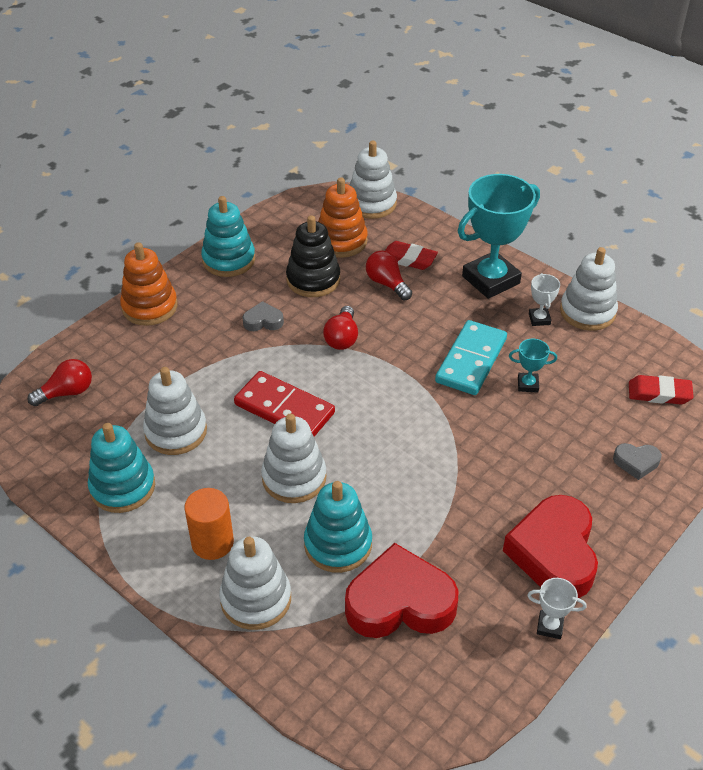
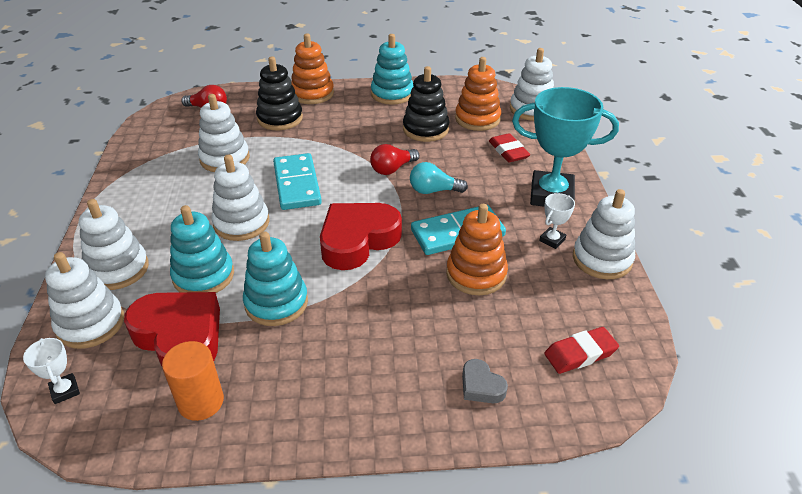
camera: 45 degrees right, 5 degrees down
turquoise stacking toy [88,423,155,513] -> turquoise stacking toy moved to [243,231,308,326]
orange cylinder [184,488,234,560] -> orange cylinder moved to [162,341,224,421]
red domino [234,371,335,437] -> turquoise domino [273,153,322,210]
grey heart [242,301,284,331] -> none
red light bulb [366,250,412,300] -> none
red heart [503,495,598,598] -> red heart moved to [320,203,402,270]
turquoise trophy [509,339,557,393] -> orange stacking toy [446,204,508,295]
white trophy [527,578,587,639] -> white trophy moved to [23,338,80,404]
red eraser [629,375,694,404] -> red eraser turned 75 degrees counterclockwise [544,327,619,374]
none -> white stacking toy [45,252,124,349]
none -> black stacking toy [256,56,303,130]
none -> turquoise light bulb [410,162,468,194]

